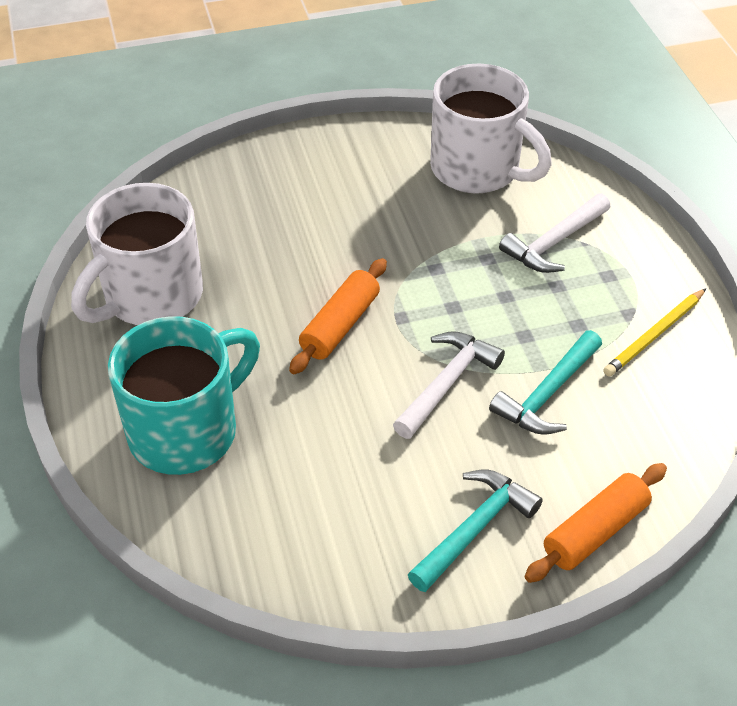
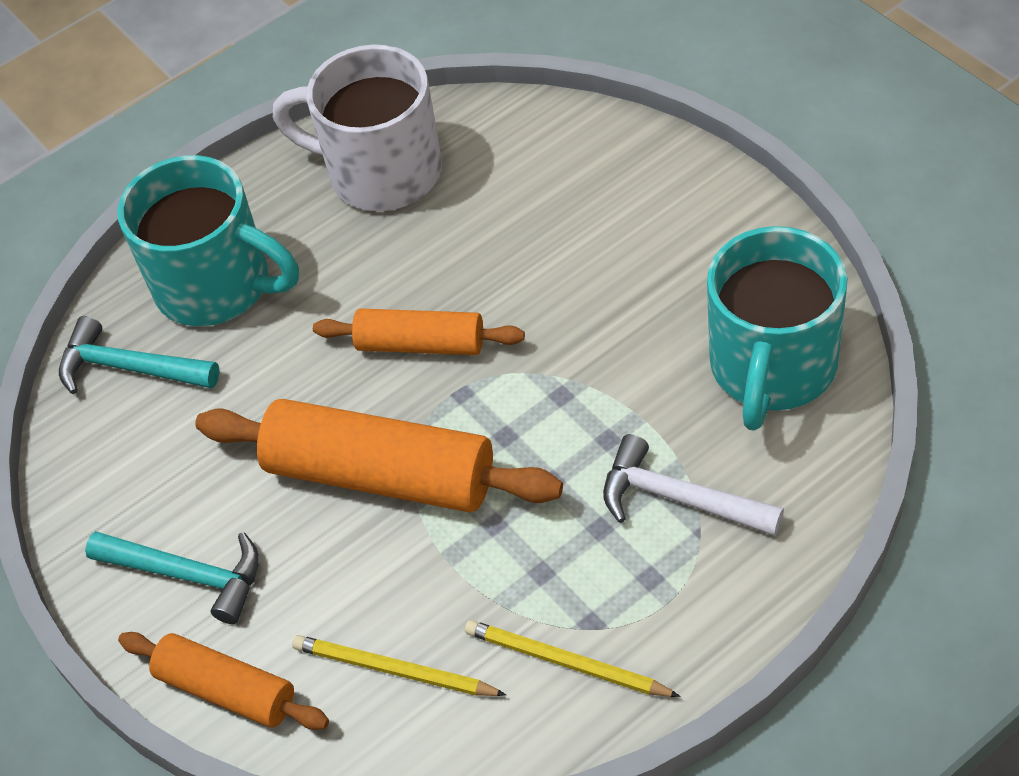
camera: 75 degrees right, 5 degrees up
white hammer [393,331,505,439] -> orange rolling pin [195,399,563,512]
white mug [430,64,552,194] -> turquoise mug [707,226,847,431]
turquoise hammer [489,330,602,435] -> turquoise hammer moved to [59,316,219,394]
none -> yellow pencil [292,635,506,696]

